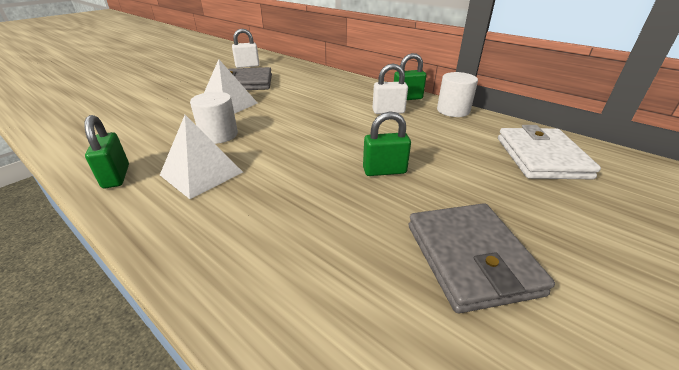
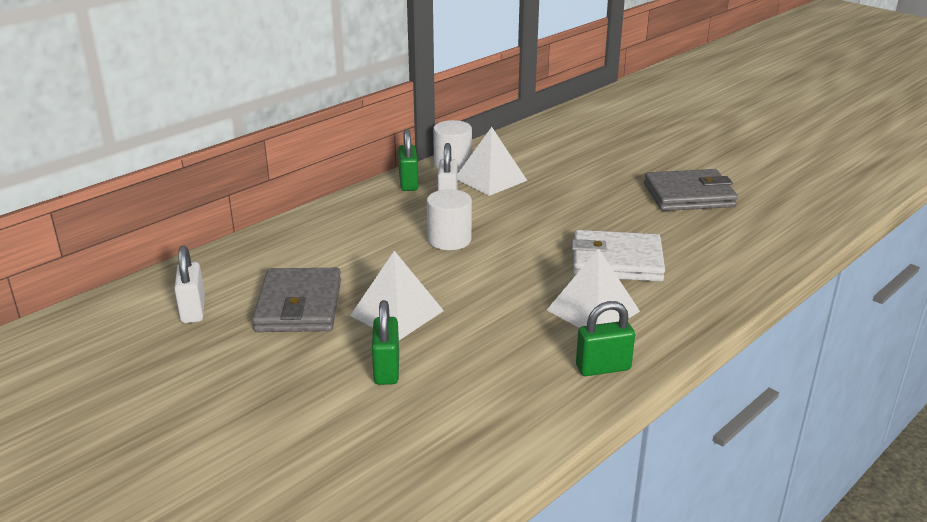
camera: 85 degrees left, 5 degrees down
white cylinder [190,92,238,144] -> white cylinder moved to [427,189,472,250]
green padlock [363,112,411,176] -> green padlock moved to [372,300,399,385]
white wallet [498,125,601,179] -> white wallet moved to [572,230,665,282]
none -> white pyramid [457,127,527,196]

